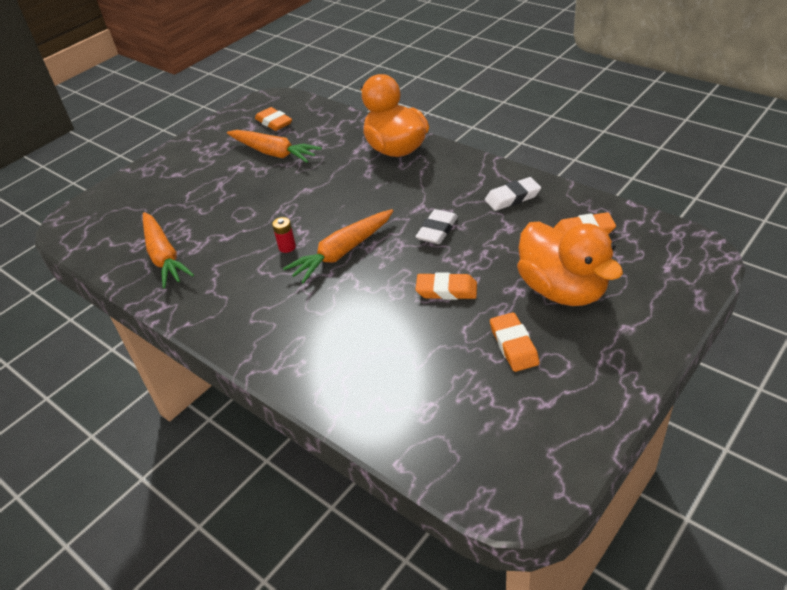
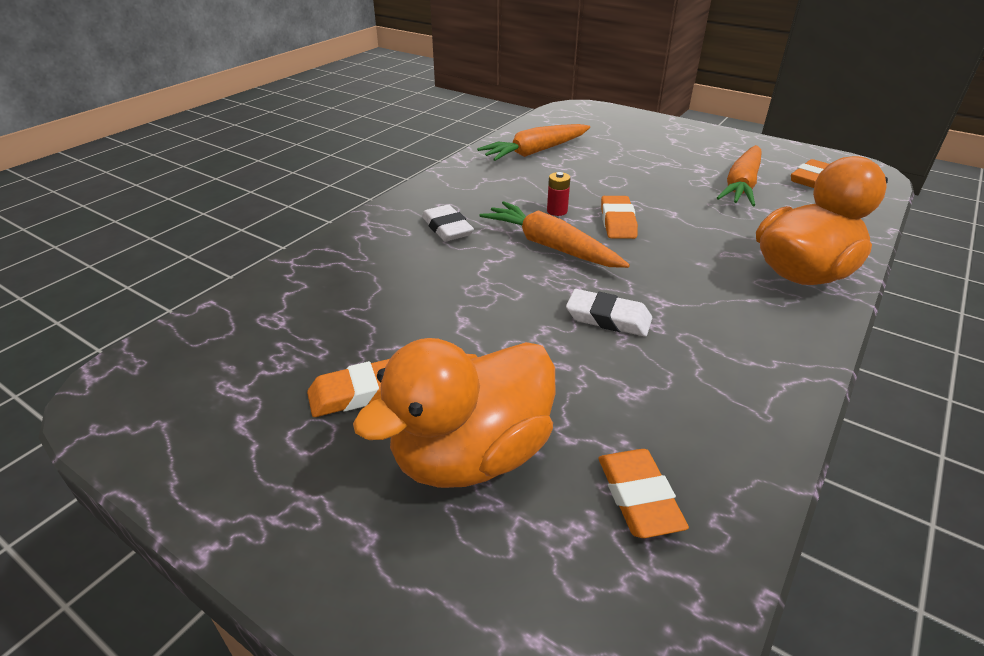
camera: 80 degrees right, 5 degrees down
orange eraser [415,272,477,300] -> orange eraser moved to [601,196,638,239]
white eraser [485,177,541,211] -> white eraser moved to [422,205,474,242]

